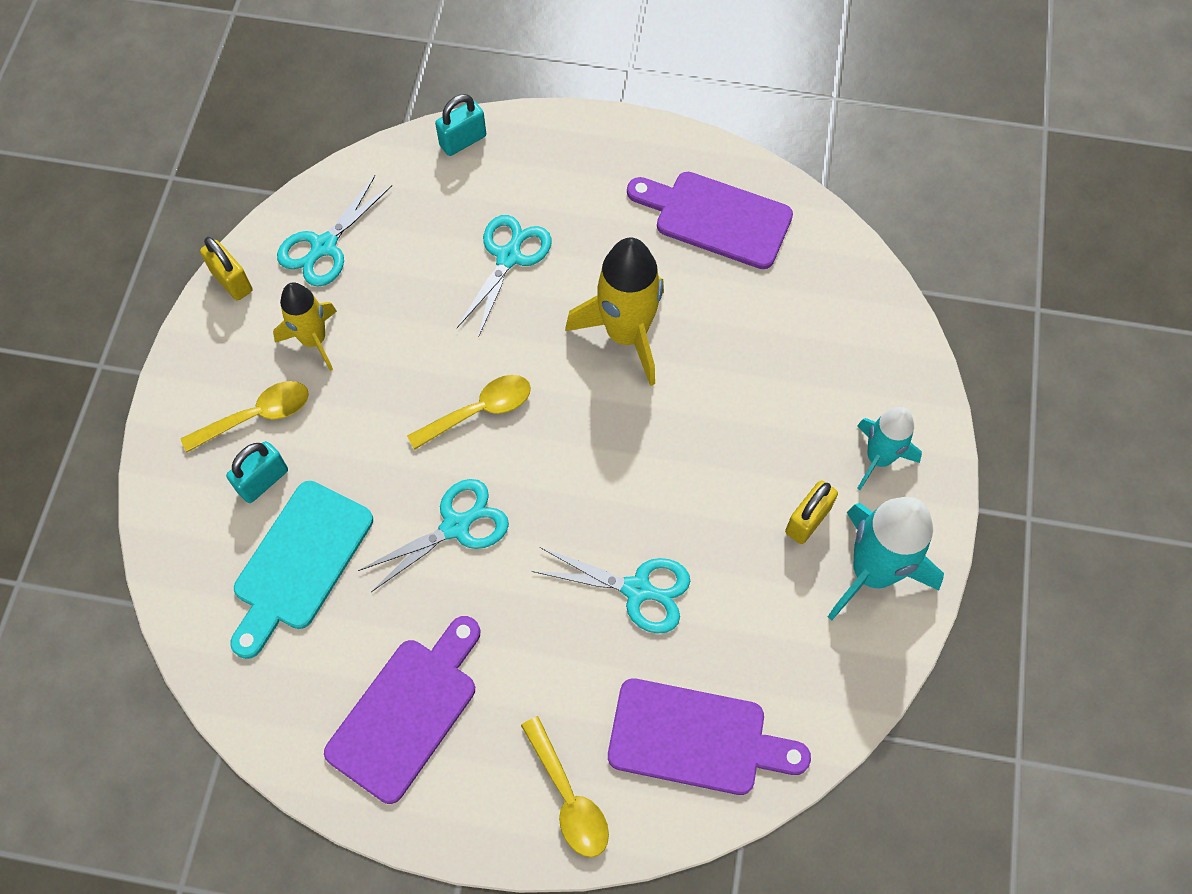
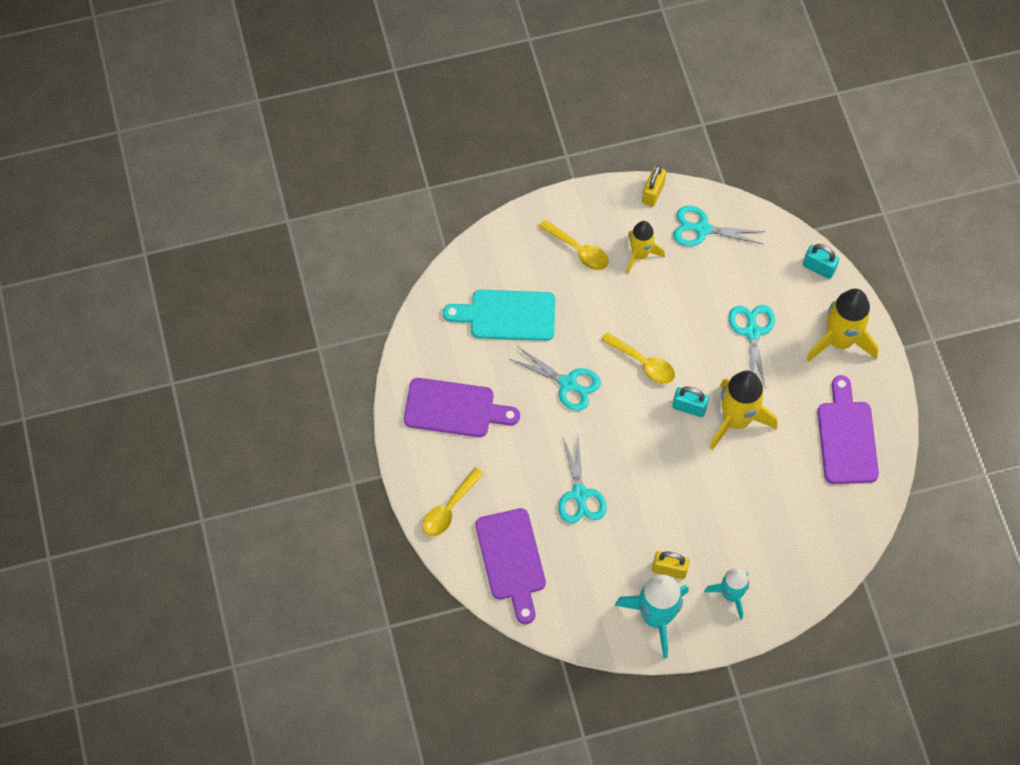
camera: 65 degrees right, 0 degrees up
turquoise padlock [226,441,288,503] -> turquoise padlock moved to [672,387,709,417]
turquoise scissors [457,215,552,338] -> turquoise scissors turned 90 degrees counterclockwise [729,305,775,389]
none -> yellow rocket [806,289,879,362]

